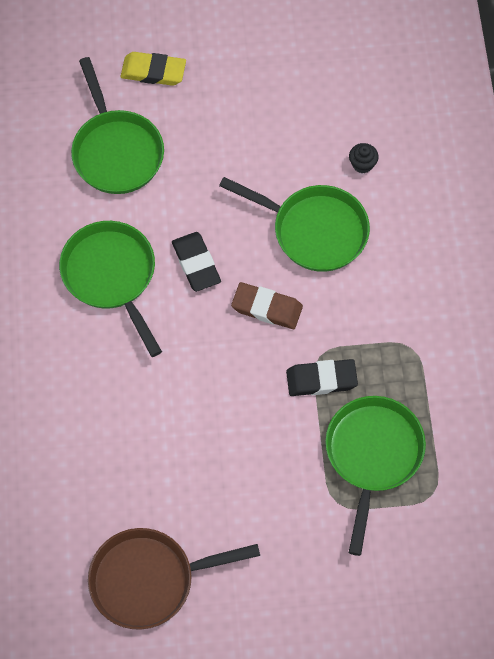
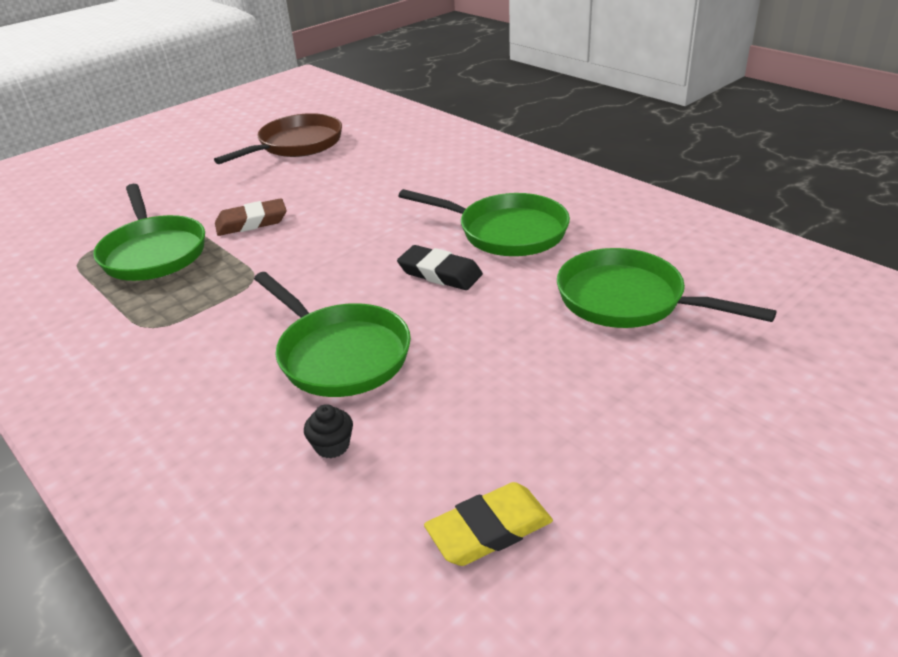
camera: 145 degrees right, 30 degrees down
yellow eraser [120,52,186,86] -> yellow eraser moved to [424,482,553,566]
green pan [219,177,370,272] -> green pan turned 120 degrees counterclockwise [254,272,411,397]
brown eraser [231,282,303,329] -> brown eraser moved to [215,198,287,236]
black eraser [286,359,358,396] -> none

